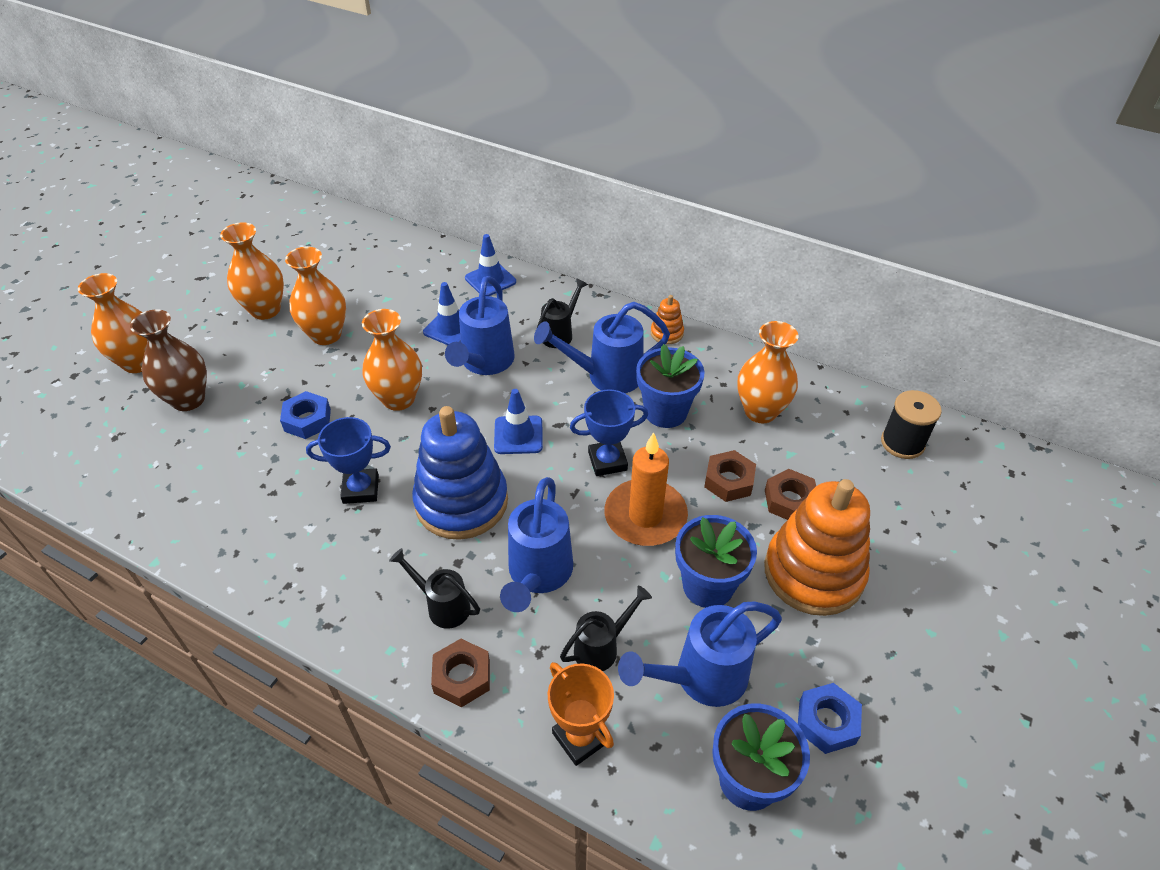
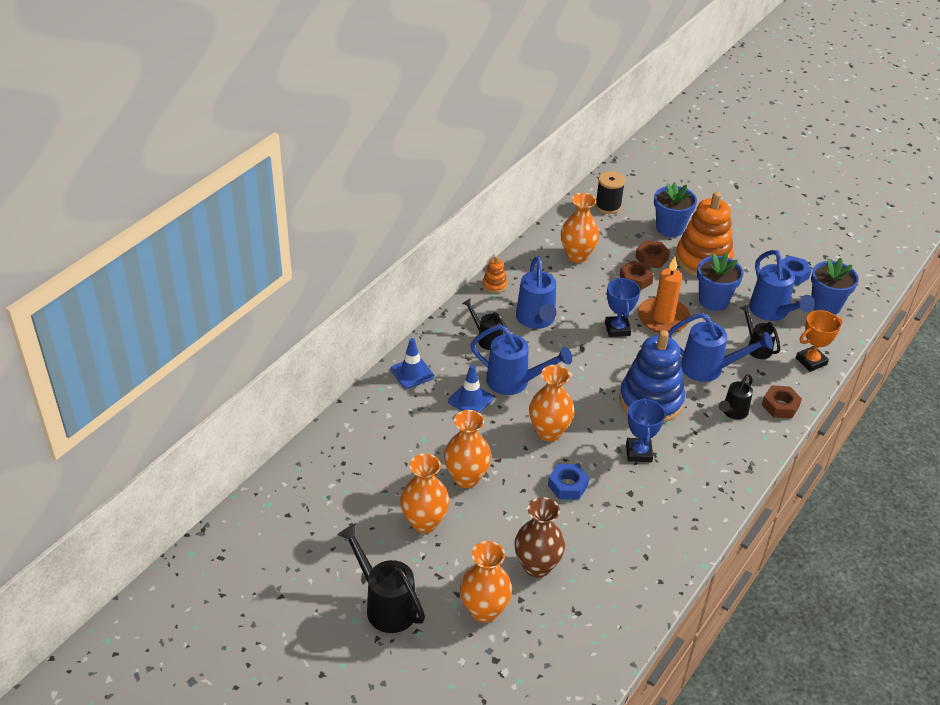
camera: 85 degrees left, 5 degrees down
blue traffic cone [494,389,543,454] -> none
blue flower pot [636,344,705,428] -> blue flower pot moved to [654,182,697,237]
none -> black watering can [337,524,425,633]

